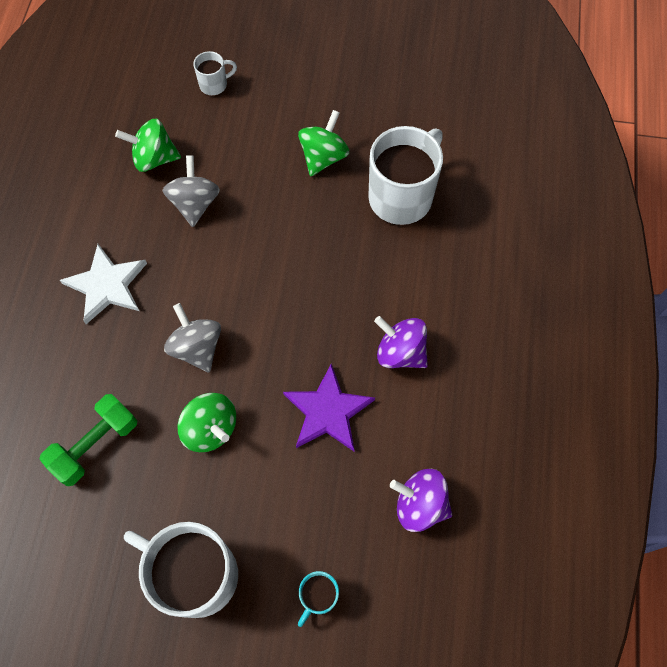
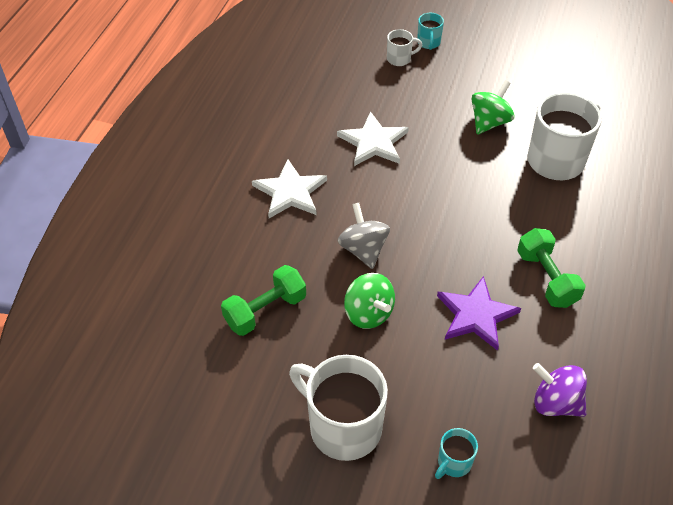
camera: 10 degrees right, 15 degrees down
green spinning top [115,119,181,172] -> none
grey spinning top [162,155,220,227] -> white star [337,111,409,166]
purple spinning top [374,316,428,368] -> green dumbbell [517,228,585,308]
none -> turquoise mug [417,13,444,50]

